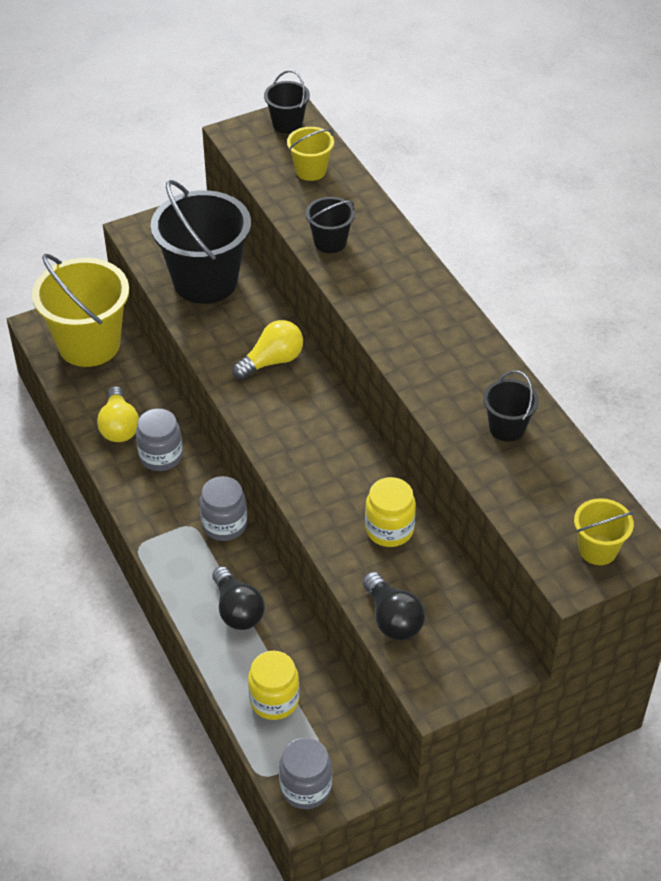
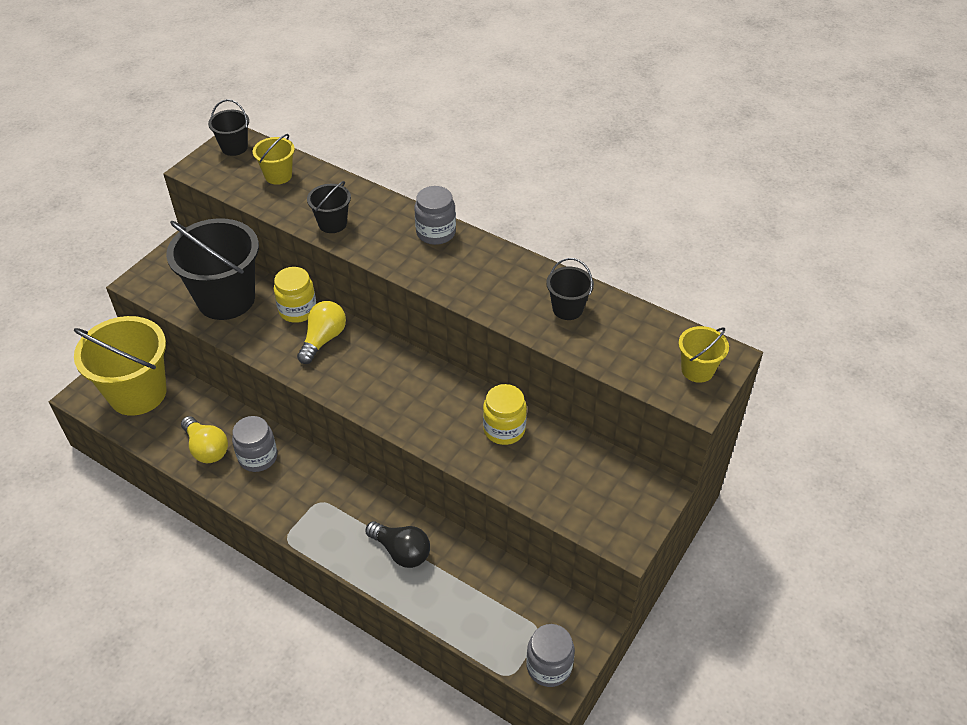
camera: 30 degrees left, 0 degrees up
grey jar [199,476,247,541] -> grey jar moved to [415,186,456,245]
yellow jar [248,651,299,720] -> yellow jar moved to [274,267,316,323]
black light bulb [363,572,425,640] -> none

